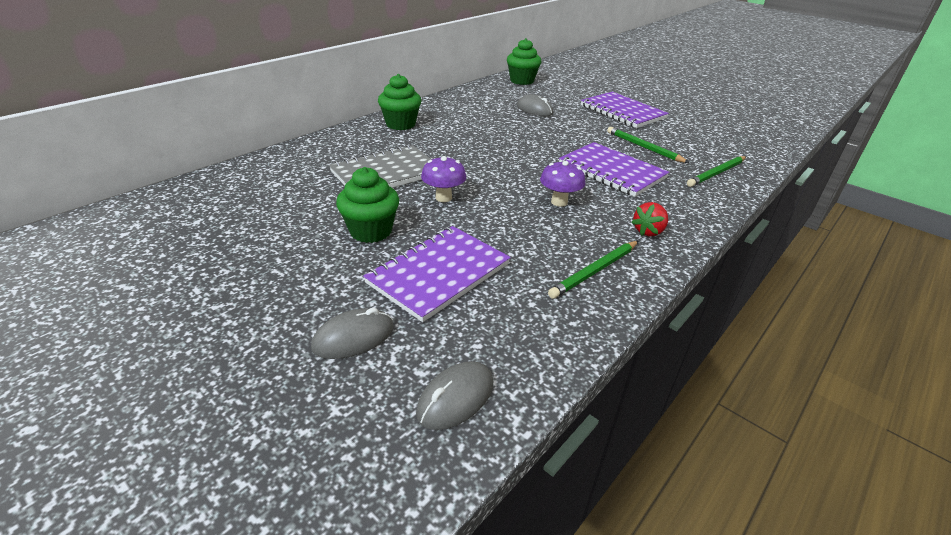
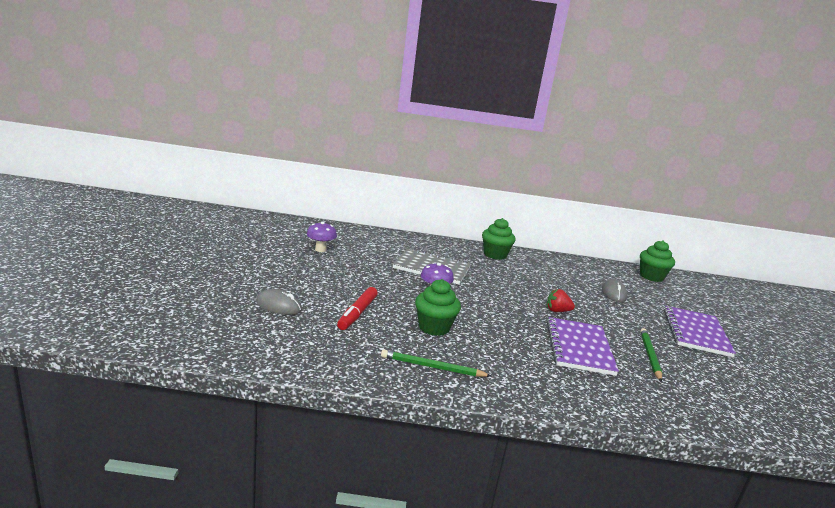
camera: 50 degrees right, 15 degrees down
green cupcake [336,167,399,243] -> green cupcake moved to [415,279,461,336]
purple notebook [363,226,511,322] -> red marker [337,287,378,330]
grey mouse [416,361,493,430] -> none
purple mushroom [540,161,585,207] -> purple mushroom moved to [307,222,337,252]
red strawberry [631,202,668,236] -> red strawberry moved to [547,289,575,312]
green pencil [687,156,746,187] -> none

